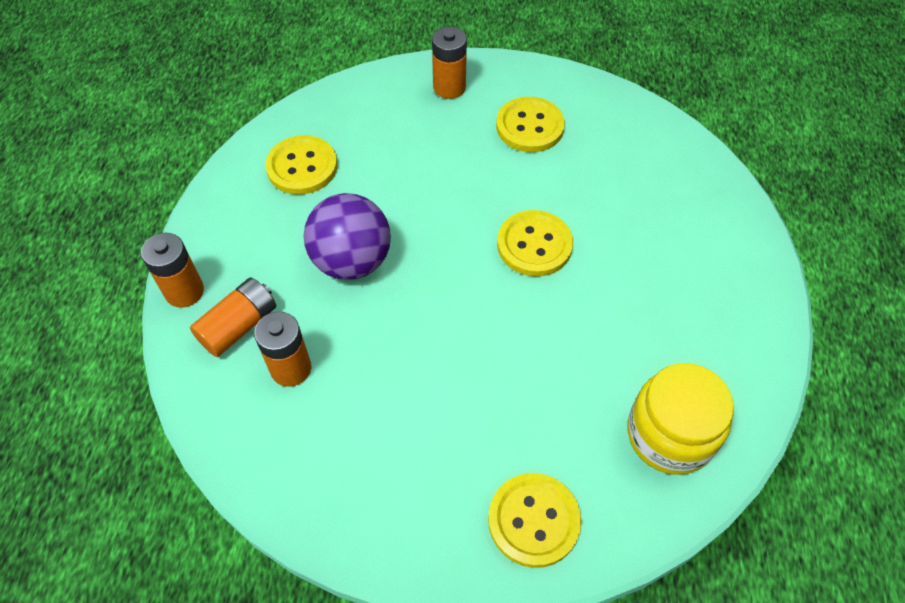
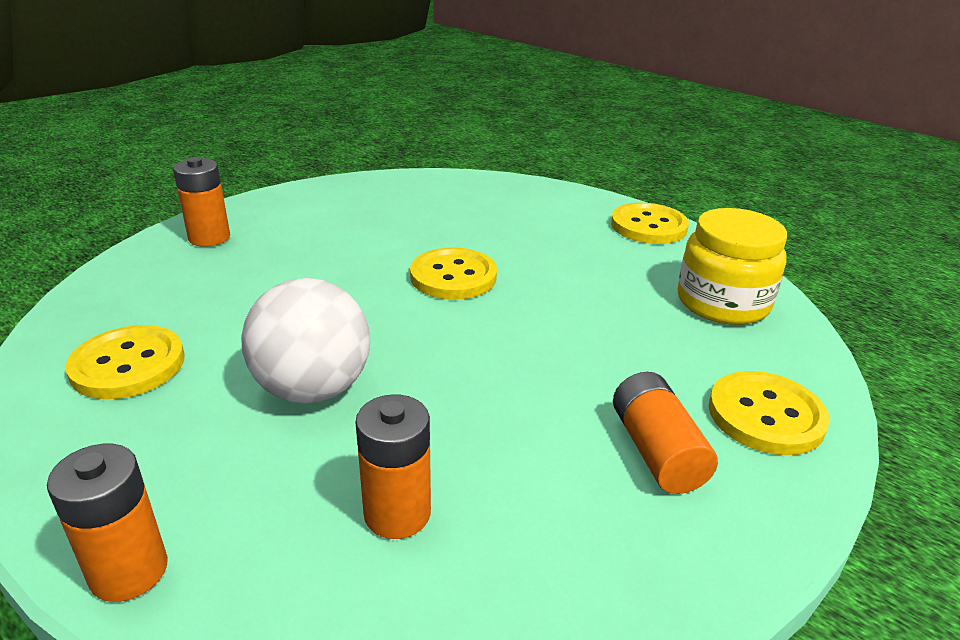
camera: 55 degrees left, 25 degrees down
orange battery [190,278,276,357] -> orange battery moved to [613,372,718,494]
purple ball [304,193,391,280] -> white ball [241,278,370,404]
yellow button [496,97,565,152] -> yellow button moved to [611,203,689,244]

